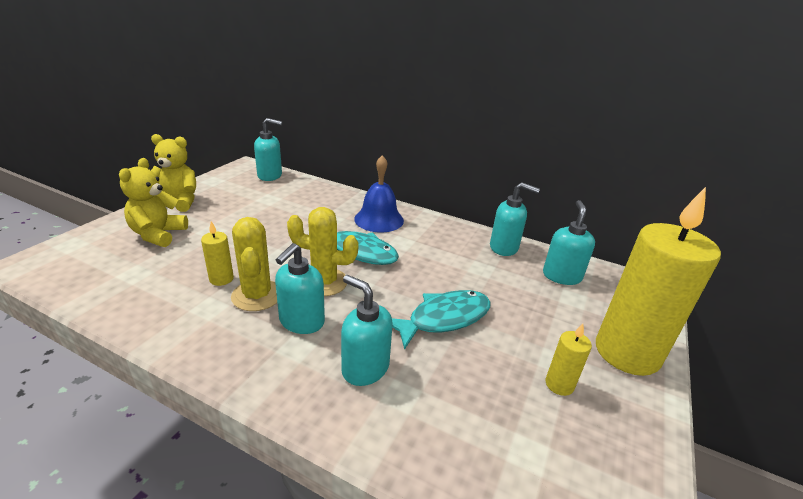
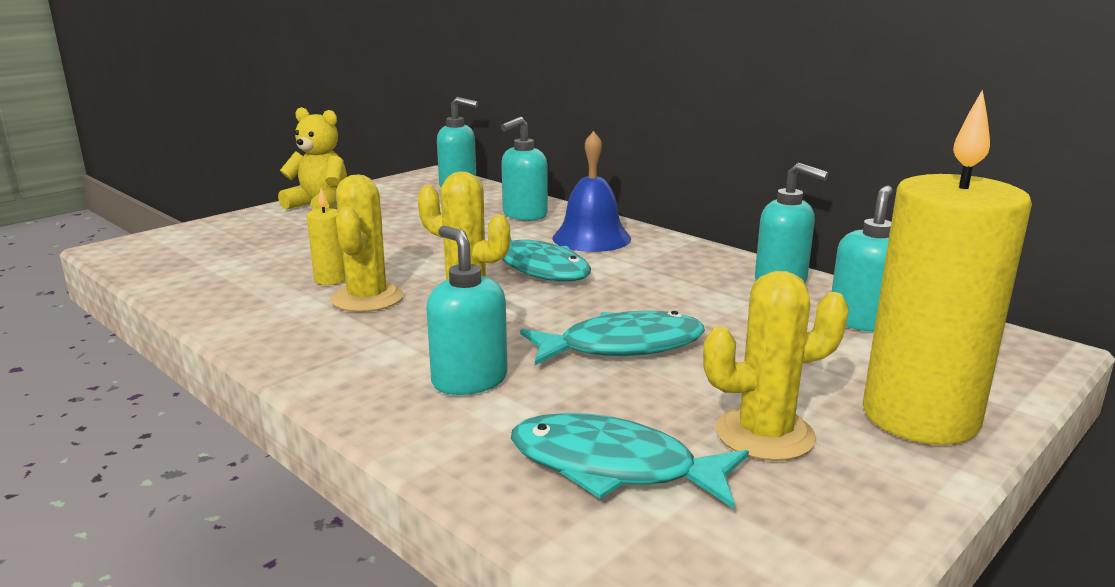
camera: 20 degrees right, 10 degrees down
yellow teddy bear [119,158,188,247] -> none
turquoise soap dispenser [275,243,325,334] -> turquoise soap dispenser moved to [501,117,548,221]
yellow candle [546,323,592,396] -> yellow cactus [703,271,849,461]
none -> turquoise fish [511,413,749,509]

